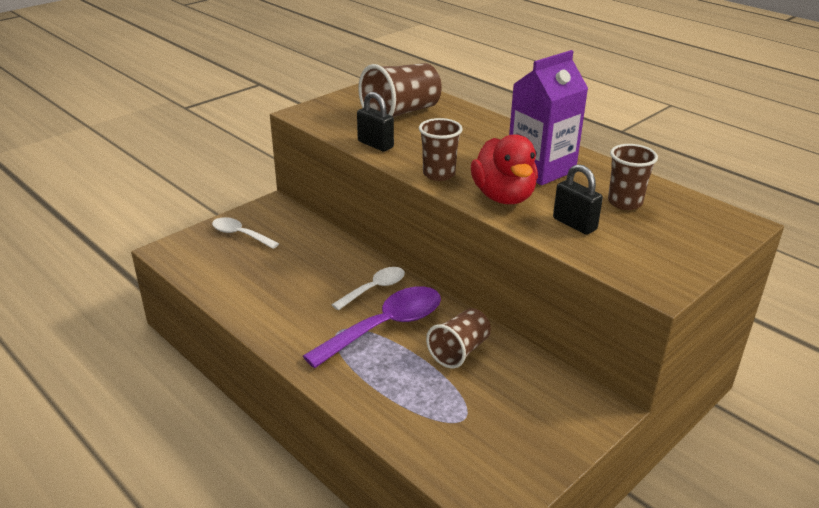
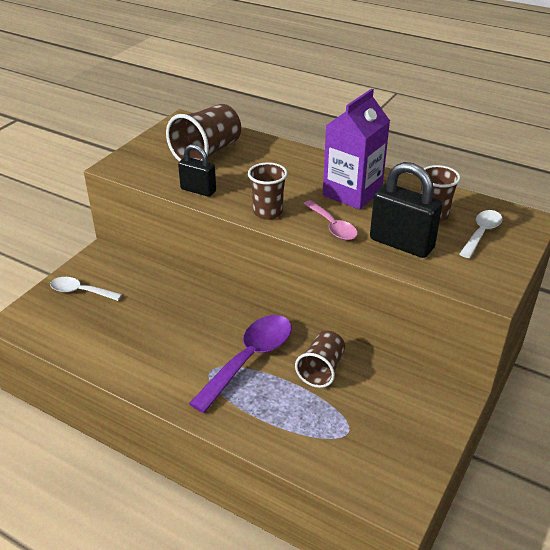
camera: 15 degrees left, 5 degrees up
white spoon [331,267,405,311] -> white spoon moved to [460,210,502,258]
red duck [471,134,538,204] -> pink spoon [303,200,357,240]
black padlock [553,164,603,235] -> black padlock [370,162,442,258], size x1.61

